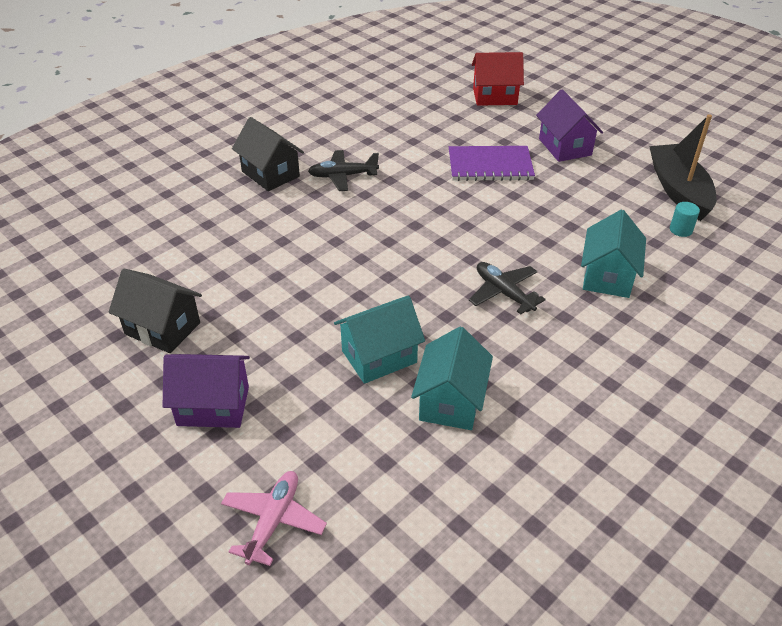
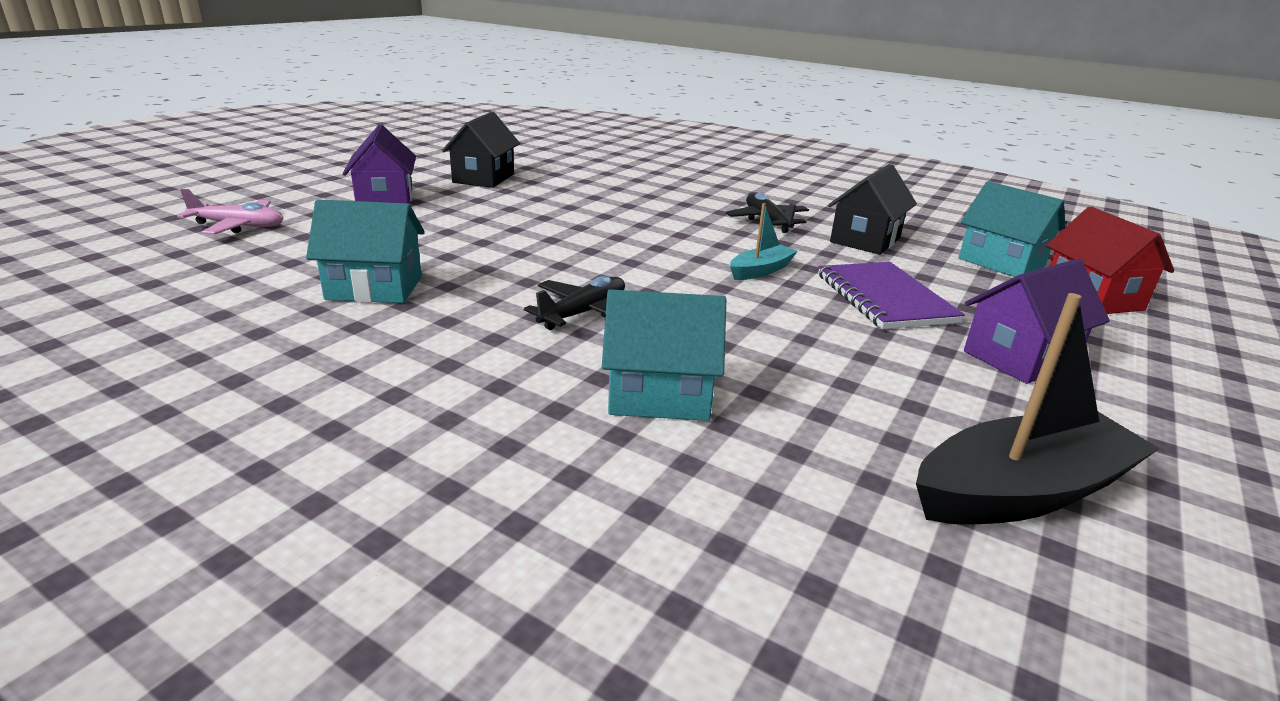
camera: 75 degrees right, 15 degrees down
black house [232,117,304,191] -> black house moved to [828,164,917,255]
turquoise house [334,295,425,384] -> turquoise house moved to [959,181,1065,277]
turquoise cylinder [670,202,700,237] -> none
none -> turquoise boat [730,203,798,280]

